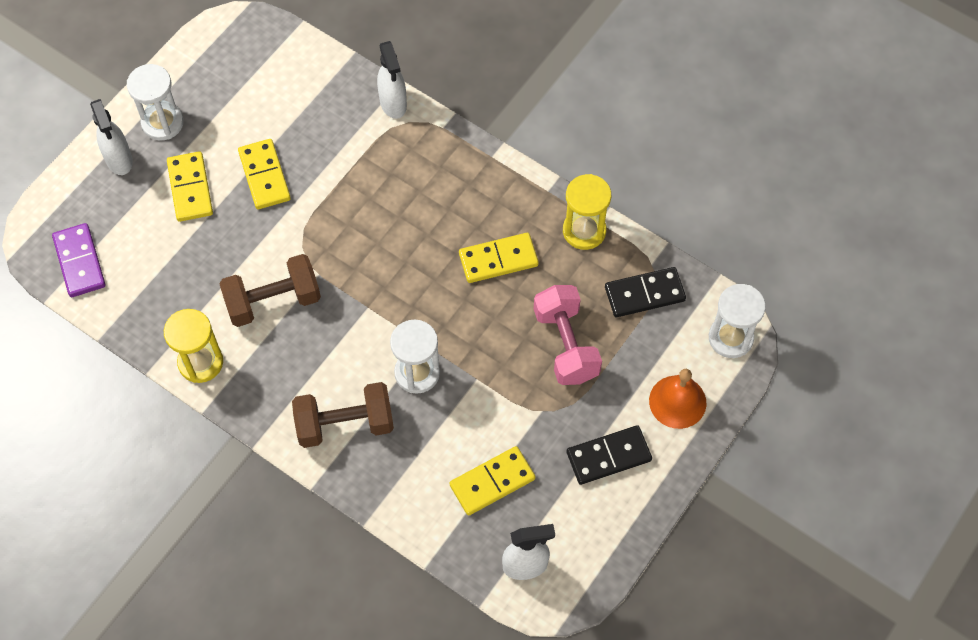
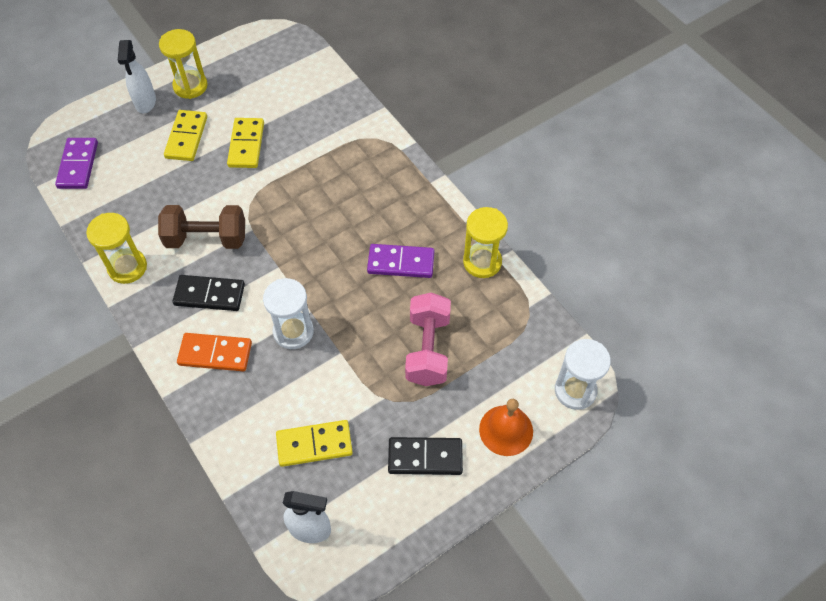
camera: 20 degrees right, 5 degrees down
white hourglass [127,64,184,140] -> yellow hourglass [159,29,208,99]
brown dumbbell [292,382,394,448] -> orange domino [177,333,252,372]
white spray bottle [377,41,407,119] -> none
yellow domino [459,233,539,283] -> purple domino [367,244,434,278]
black domino [605,267,686,317] -> black domino moved to [172,275,245,311]

